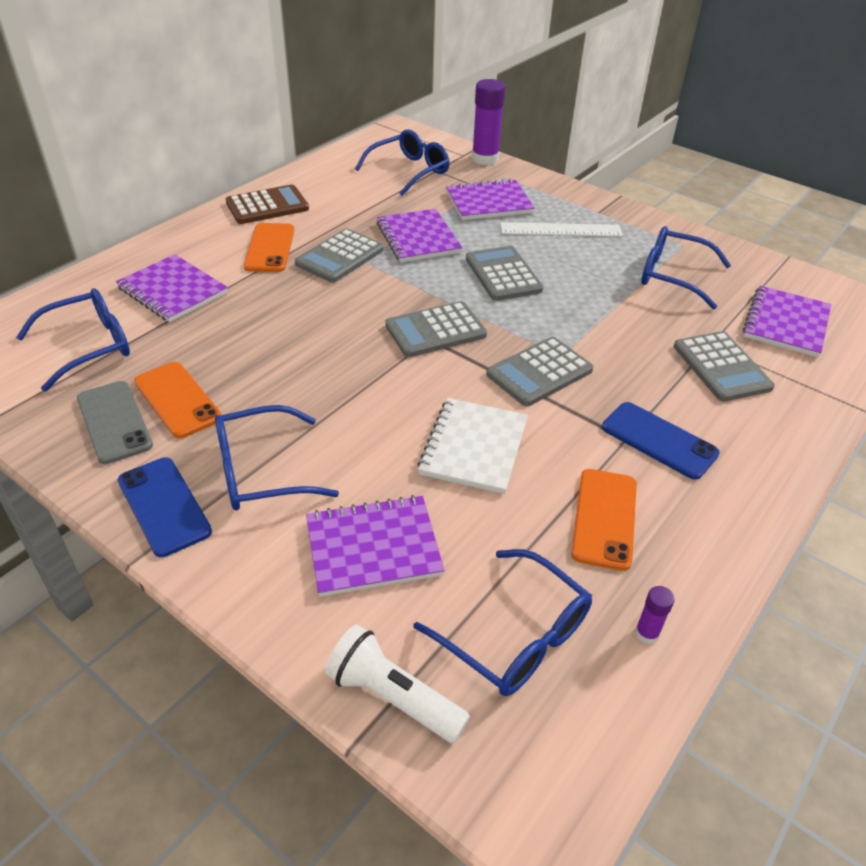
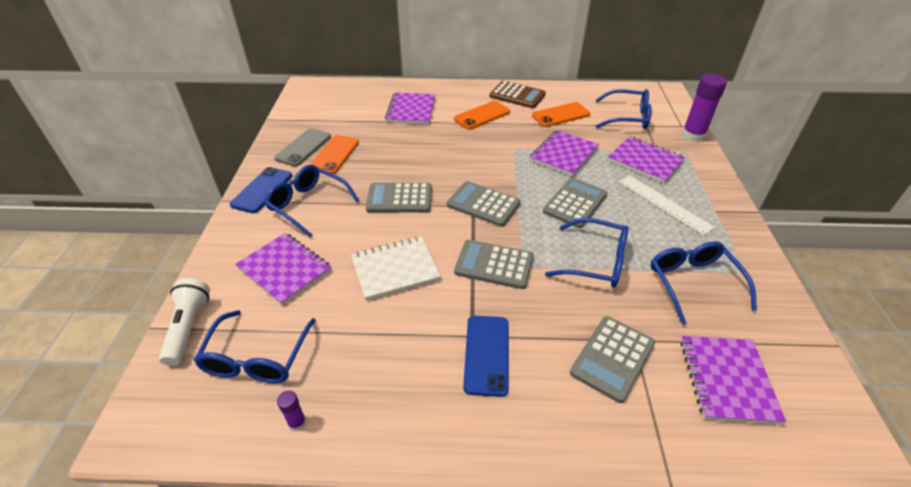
camera: 55 degrees right, 0 degrees up
blue glasses [16,288,130,392] -> blue glasses moved to [545,218,628,287]
grey calculator [295,228,384,283] -> grey calculator moved to [366,183,432,213]
orange phone [571,469,637,571] -> orange phone moved to [532,102,590,127]
purple notebook [743,286,831,357] -> purple notebook turned 75 degrees counterclockwise [680,336,786,424]

